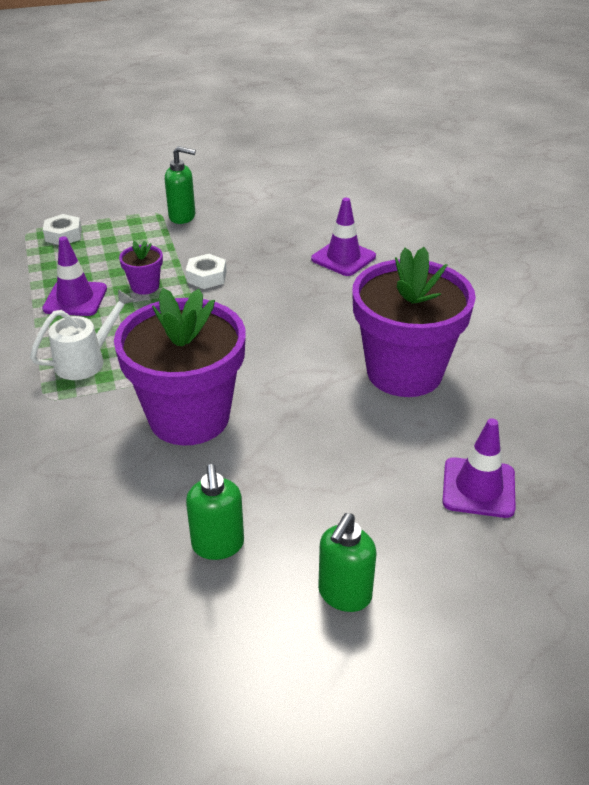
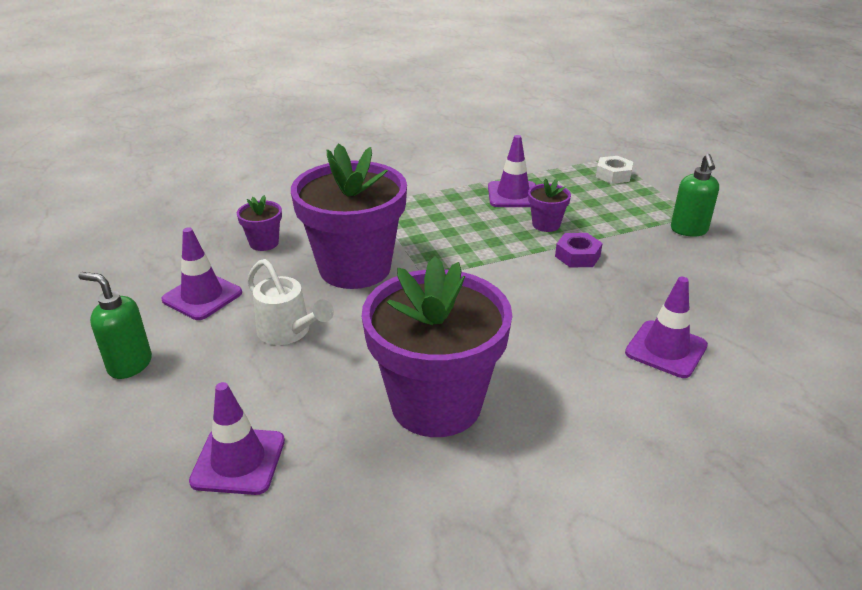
camera: 85 degrees right, 5 degrees down
white watering can [30,290,135,380] -> white watering can moved to [247,259,334,345]
white nut [186,254,227,289] -> purple nut [555,233,603,267]
green soap dispenser [186,464,244,560] -> purple traffic cone [161,227,242,320]
none -> purple flower pot [237,195,282,251]

